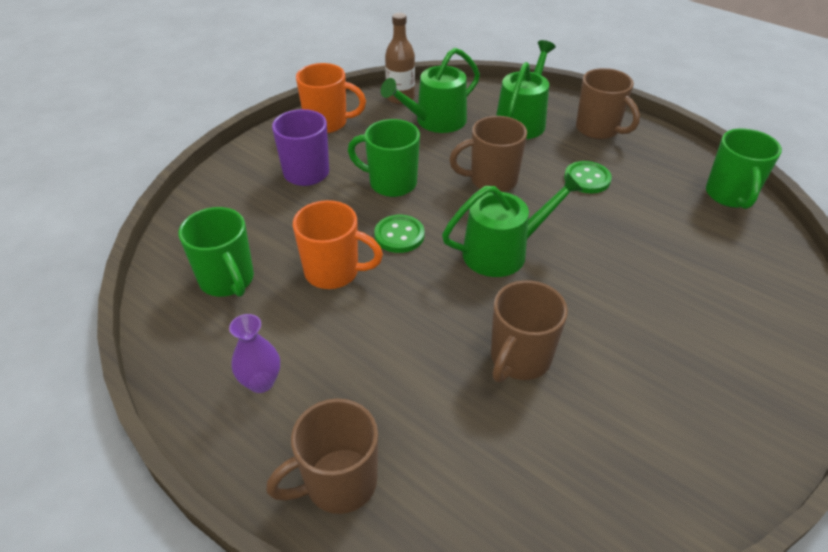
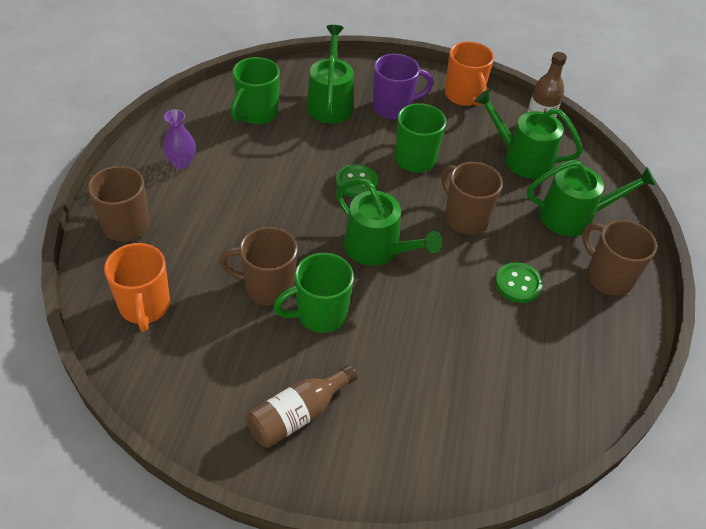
camera: 60 degrees right, 5 degrees up
orange mug [293,200,383,289] -> orange mug moved to [104,243,170,332]
brown mug [576,68,640,139] -> brown mug turned 120 degrees clockwise [582,220,657,296]
green mug [706,128,782,209] -> green mug moved to [273,253,354,333]
none -> brown bottle [246,365,357,448]
none -> green watering can [306,25,354,123]

